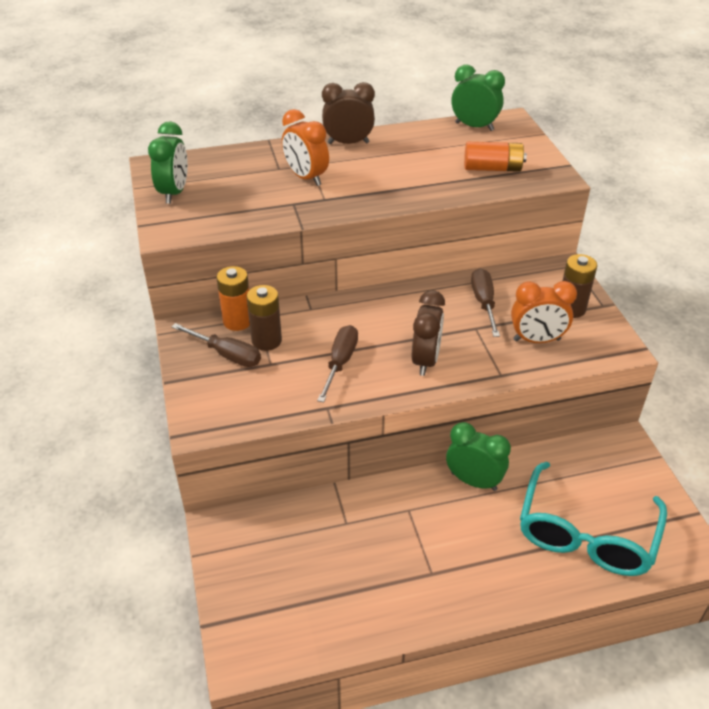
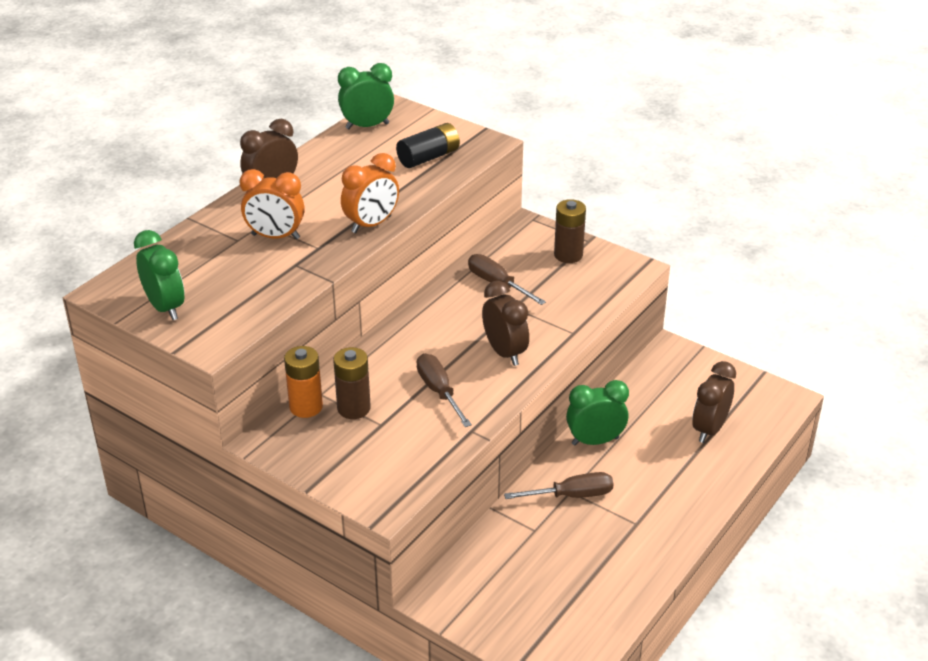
camera: 40 degrees left, 5 degrees down
brown screwdriver [172,323,261,367] -> brown screwdriver moved to [504,472,613,499]
orange battery [464,142,527,172] -> black battery [396,123,460,168]
orange clock [511,281,577,343] -> orange clock moved to [341,153,399,233]
turquoise glasses [520,462,667,576] -> brown clock [692,361,736,443]

